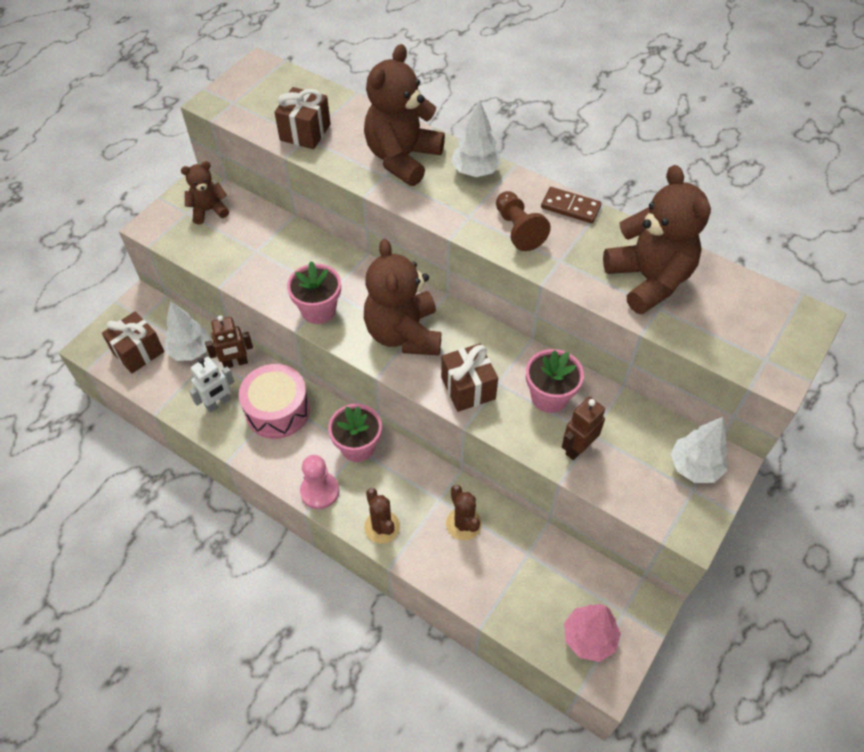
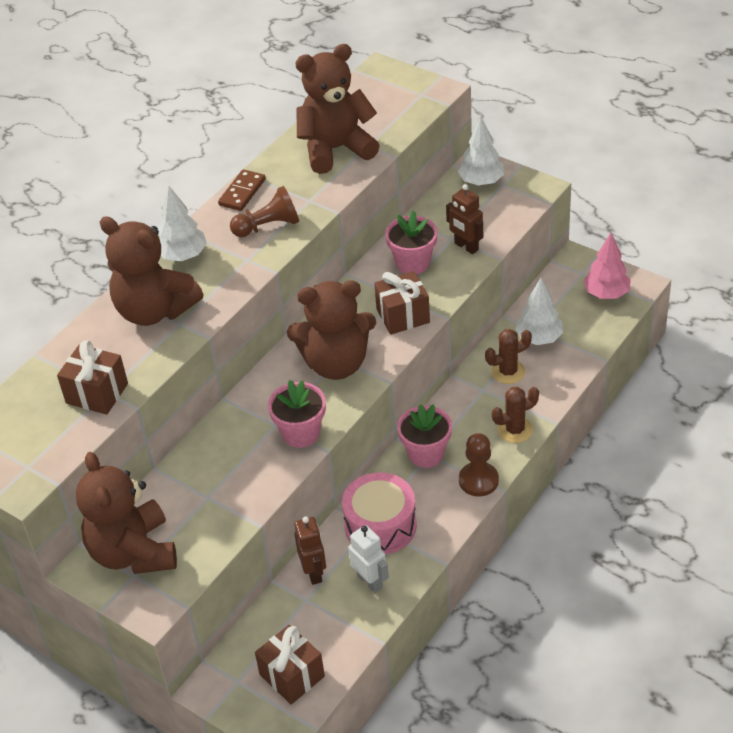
camera: 85 degrees left, 10 degrees down
white tree [165,301,211,361] -> white tree moved to [515,278,563,345]
brown teddy bear [181,161,229,225] -> brown teddy bear [76,452,177,574], size x1.84
pink pawn [300,455,339,509] -> brown pawn [459,433,499,497]

